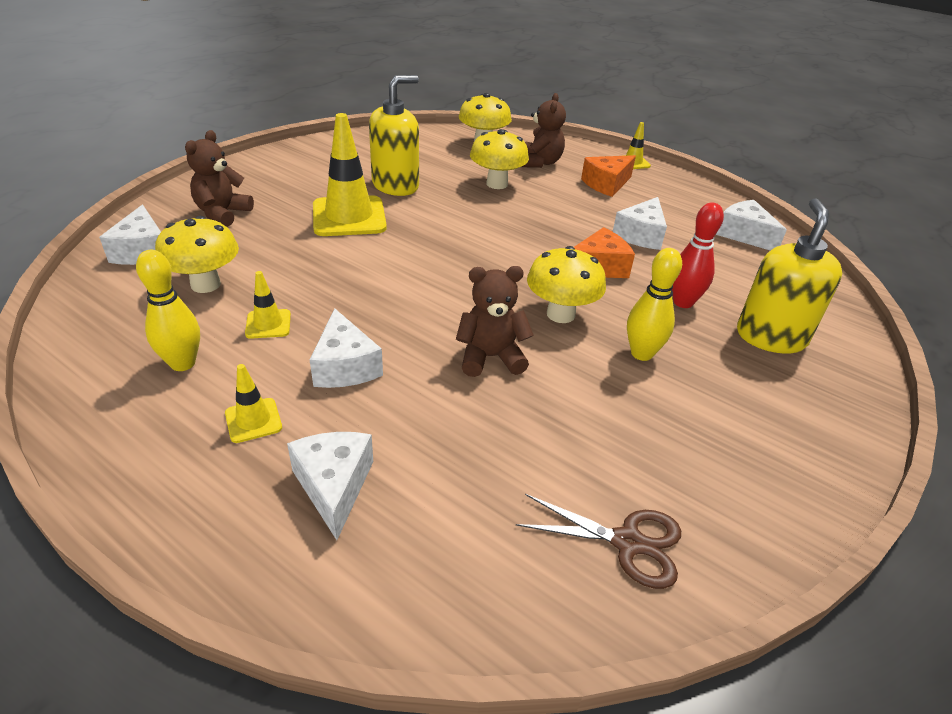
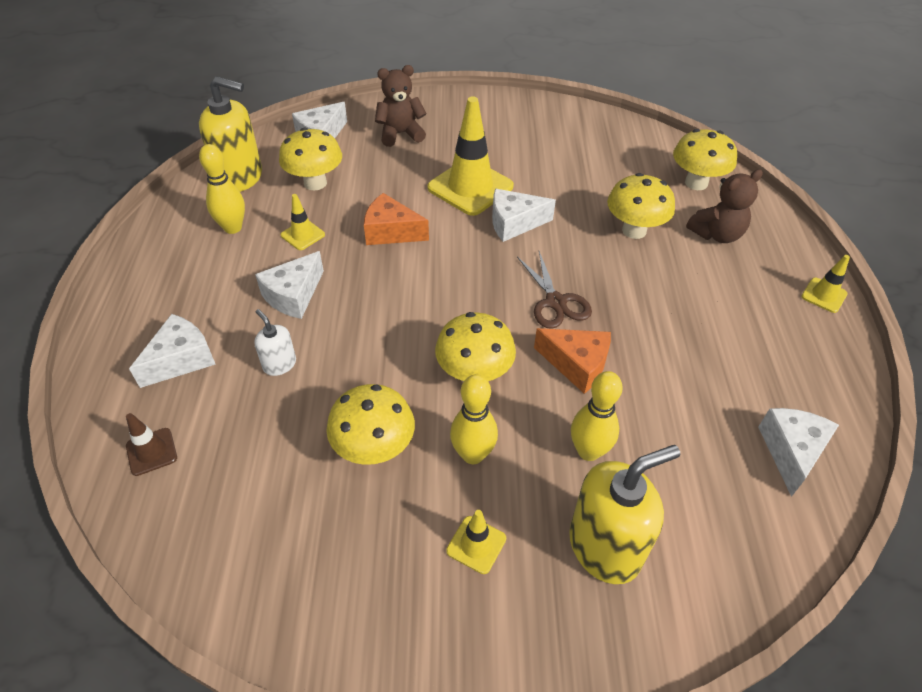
camera: 55 degrees right, 10 degrees up
yellow traffic cone [225,364,282,443] -> yellow traffic cone moved to [446,510,506,574]
yellow soap dispenser [369,75,419,196] -> yellow soap dispenser moved to [199,76,262,192]
brown teddy bear [456,266,534,377] -> none
brown scissors [516,494,681,589] -> brown scissors moved to [517,251,592,329]
orange cheese [581,155,636,197] -> orange cheese moved to [364,193,429,245]
white cheese [613,197,667,250] -> white cheese moved to [492,189,556,242]
red bowling pin [672,202,724,308] -> yellow bowling pin [571,371,623,461]
none -> brown traffic cone [126,413,177,476]
none -> white soap dispenser [254,309,296,376]
none -> yellow mushroom [326,384,415,465]

